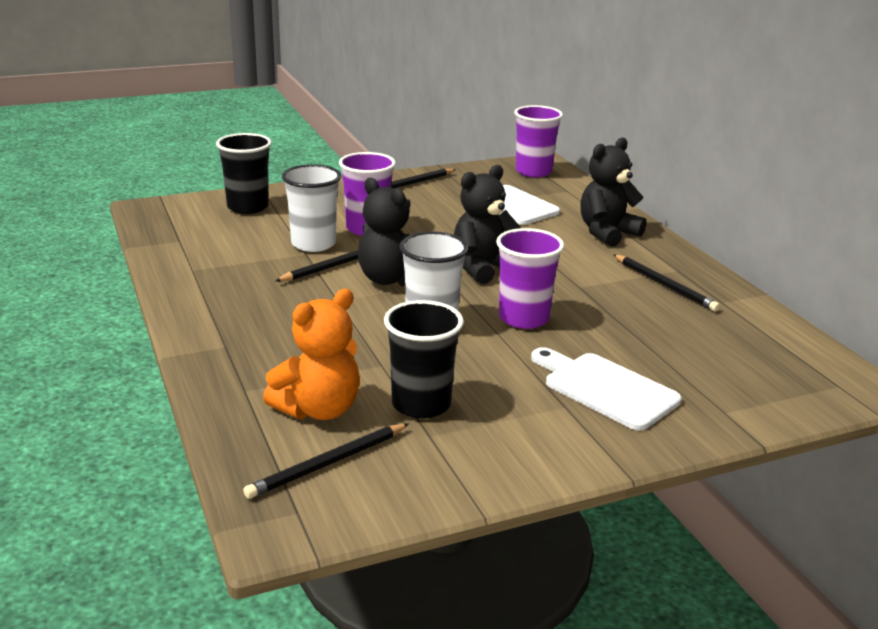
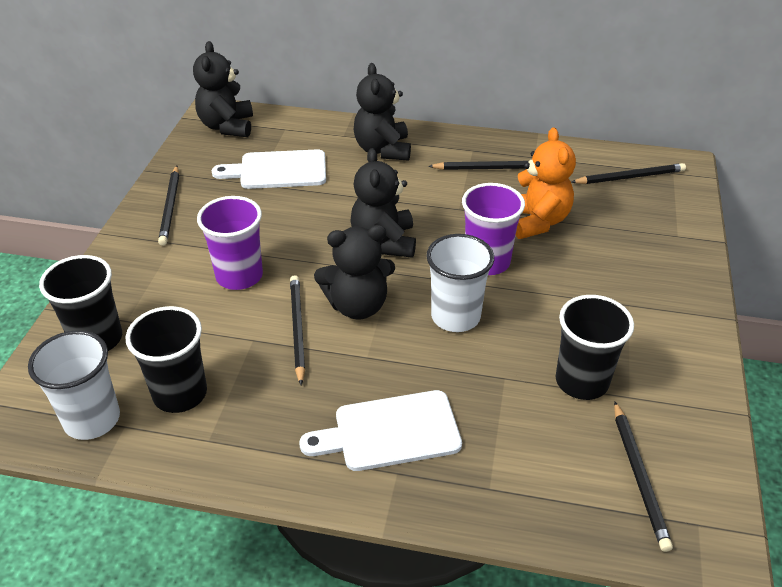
camera: 55 degrees left, 15 degrees up
orange teddy bear [263,289,360,420] -> orange teddy bear moved to [515,127,576,239]
white cup [282,164,341,252] -> white cup moved to [28,330,120,440]
purple cup [514,105,563,177] -> black teddy bear [193,41,253,137]
white cutting board [531,347,682,430] -> white cutting board moved to [299,390,462,471]
none -> black cup [126,306,207,413]
none -> black pencil [571,163,686,184]

